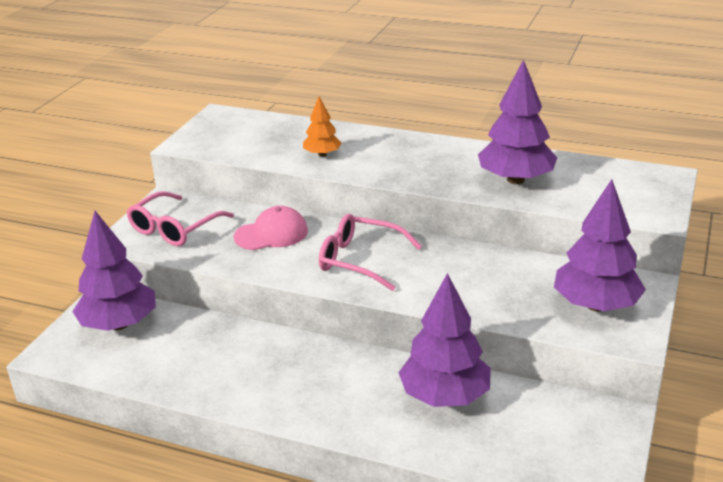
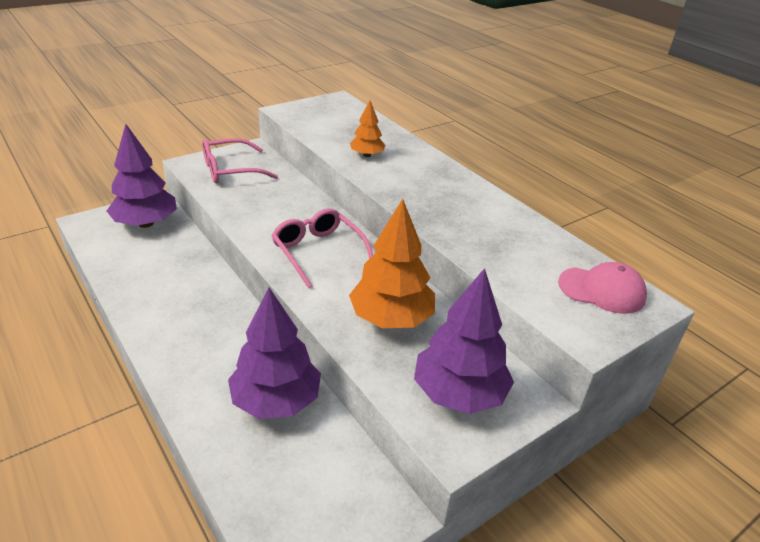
camera: 30 degrees right, 5 degrees up
pink cap [233,206,308,250] -> pink cap moved to [558,262,647,314]
purple tree [478,59,557,184] -> none
none -> orange tree [349,199,435,328]

